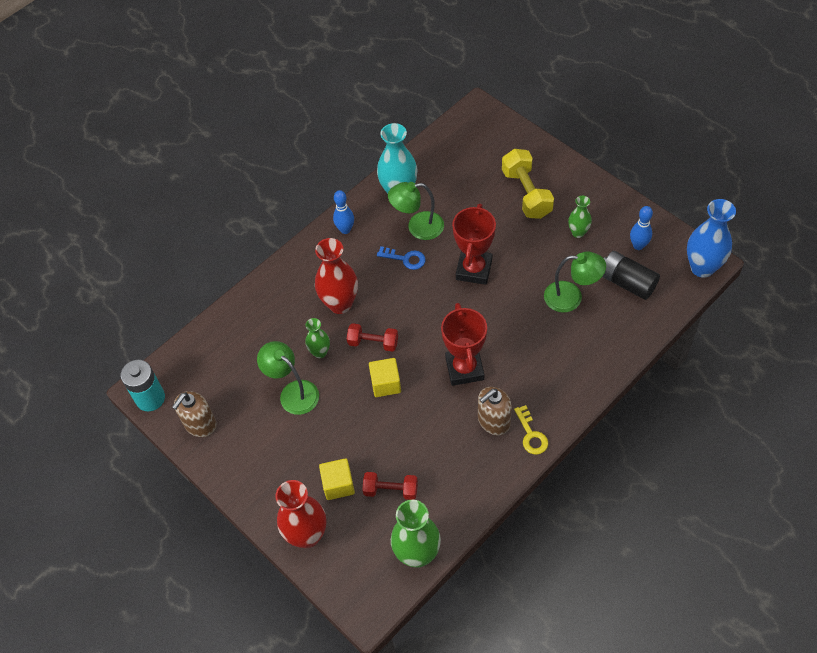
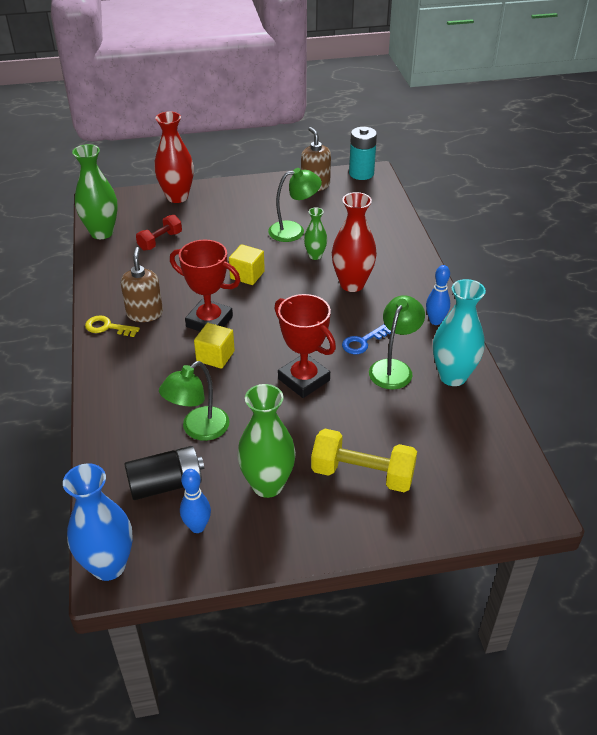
camera: 120 degrees right, 15 degrees down
yellow cube [319,458,355,500] -> yellow cube moved to [194,323,235,369]
red dumbbell [347,323,398,352] -> none
green vase [568,196,592,238] -> green vase [237,384,296,498], size x1.80

